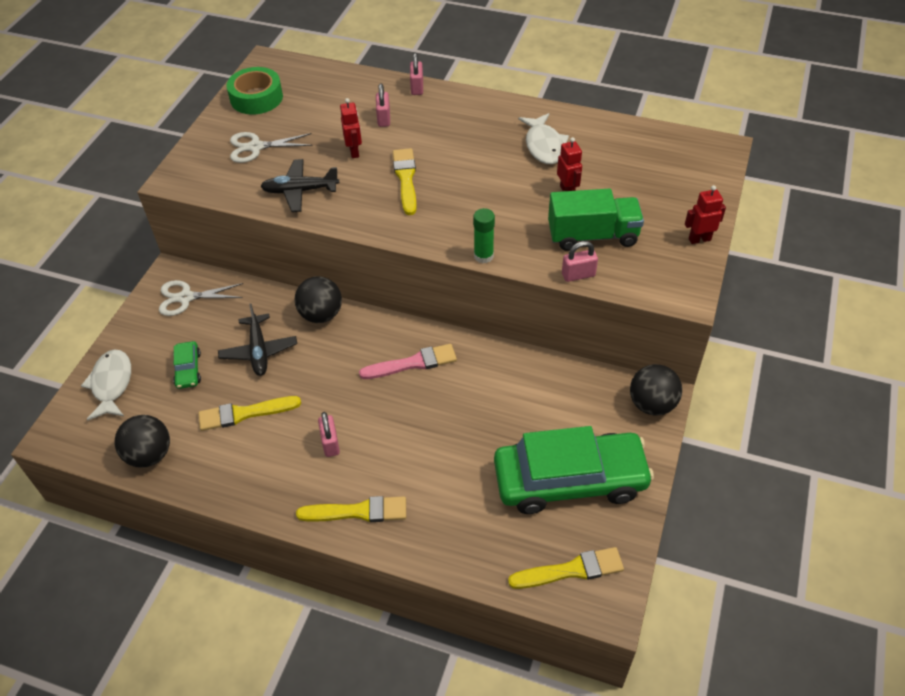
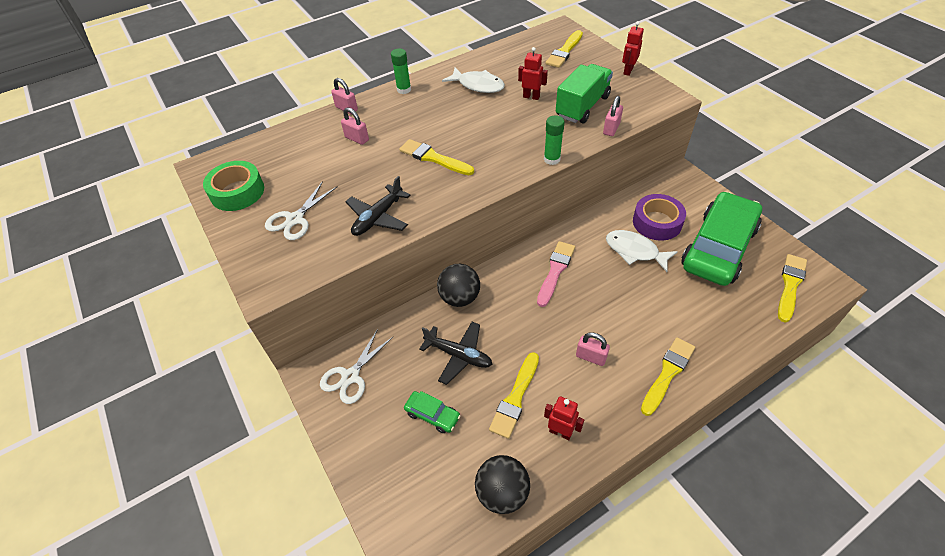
camera: 50 degrees left, 0 degrees up
white fish [81,350,131,421] -> white fish moved to [606,230,678,272]
red robot [340,98,362,158] -> red robot moved to [544,396,584,440]
black ball [630,364,682,416] -> none
none -> green glue stick [391,49,411,94]
none -> yellow brush [546,30,583,68]
none -> purple tape [633,194,686,241]

